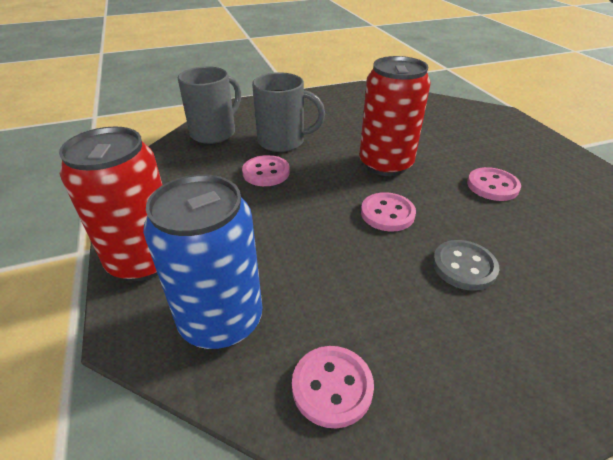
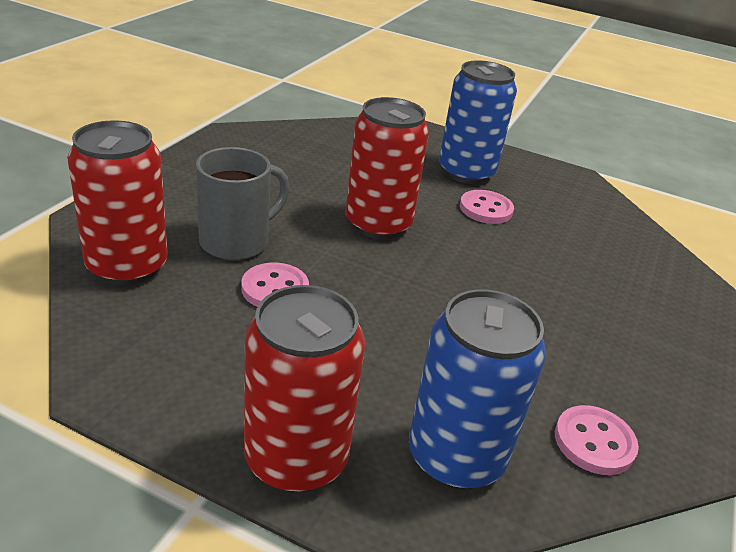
camera: 50 degrees left, 5 degrees down
grey mug [178,66,241,144] -> red can [67,120,168,285]
pink button [361,192,416,232] -> none
grey button [433,240,499,291] -> none
none -> blue can [439,60,517,184]

